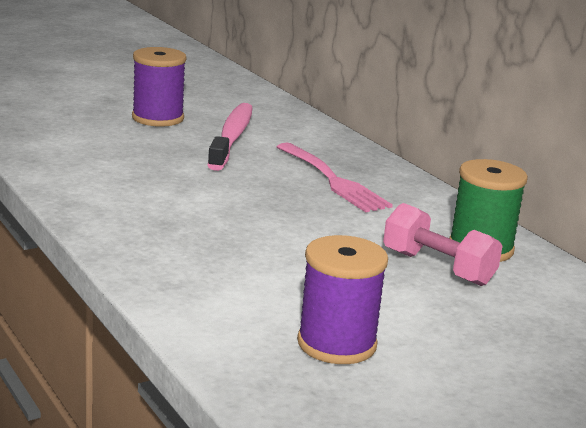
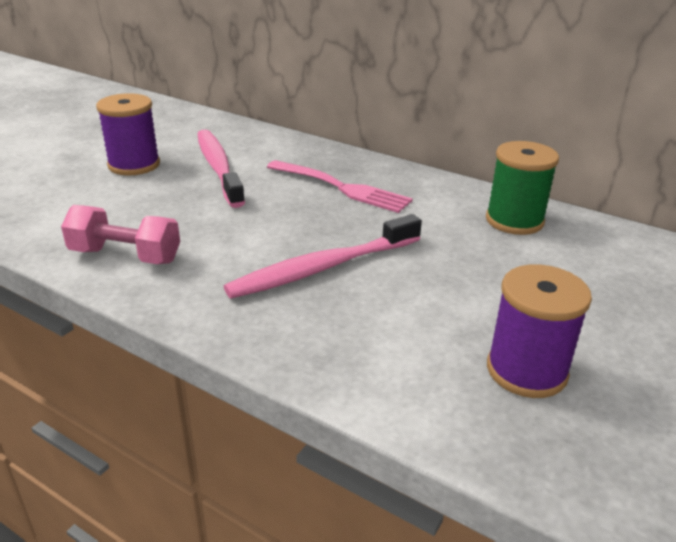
camera: 25 degrees left, 10 degrees up
pink dumbbell [383,203,502,286] -> pink dumbbell moved to [61,205,180,264]
none -> pink toothbrush [224,214,422,299]

